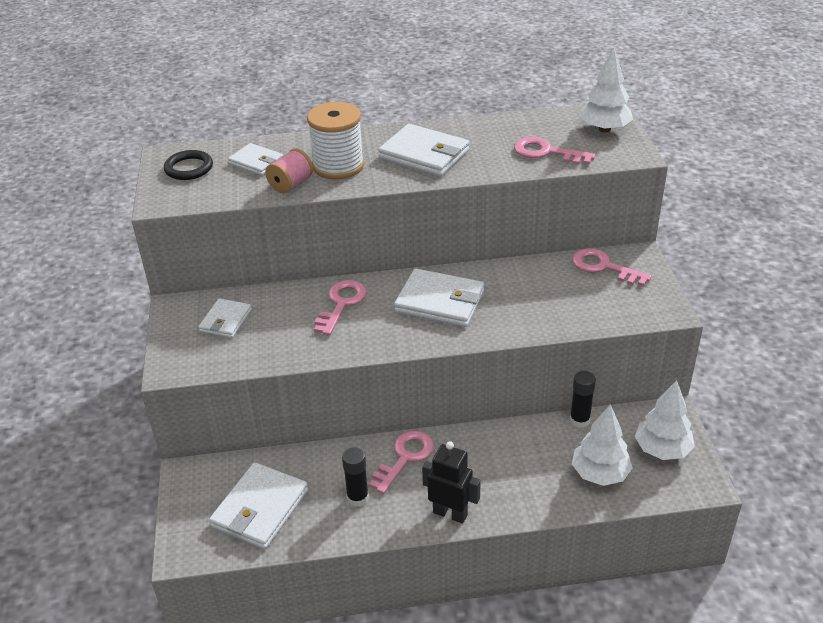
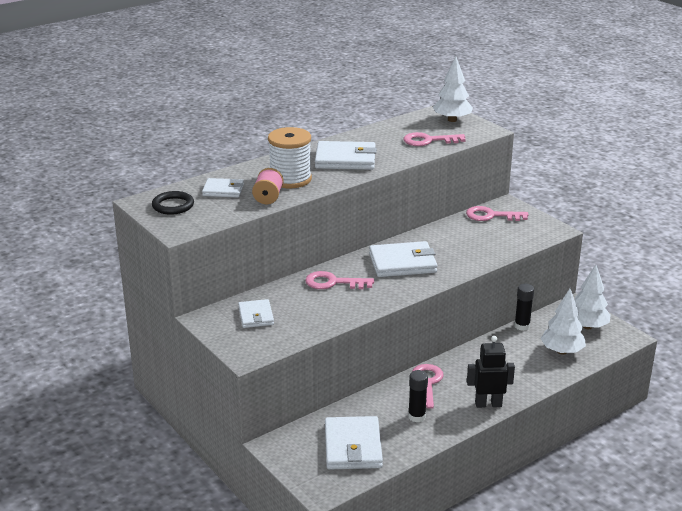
camera: 30 degrees left, 10 degrees down
pink key [314,280,367,336] -> pink key turned 75 degrees counterclockwise [305,271,374,289]

